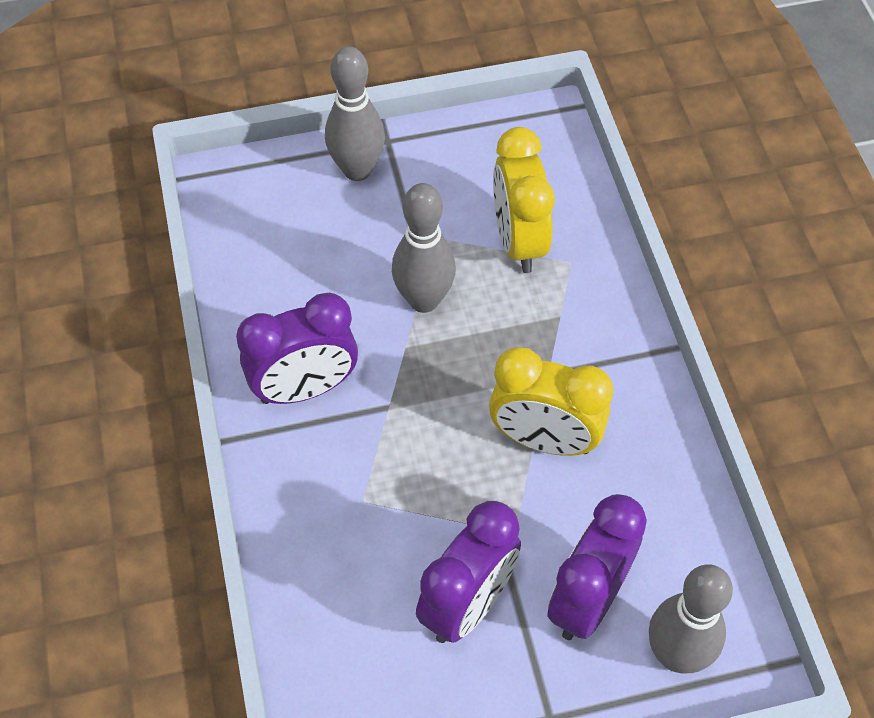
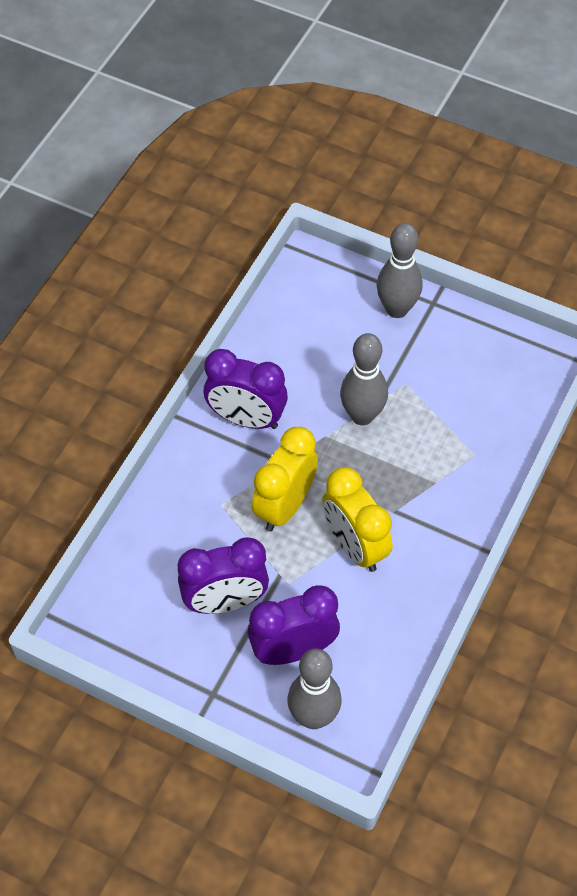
camera: 40 degrees right, 0 degrees up
yellow clock [493,127,555,273] -> yellow clock moved to [252,427,318,531]

